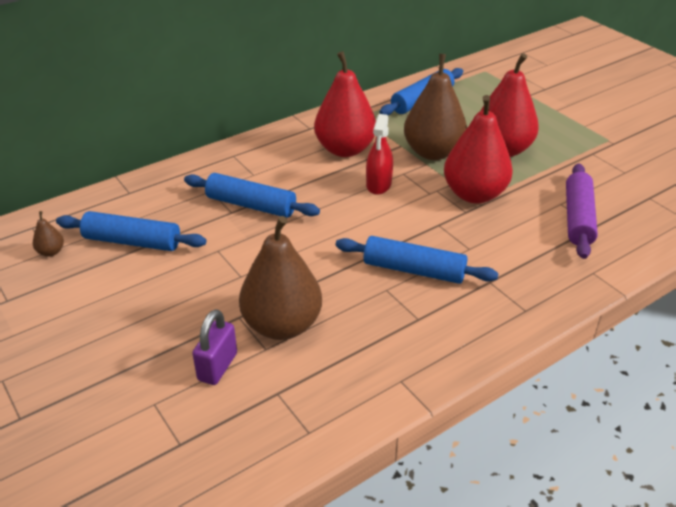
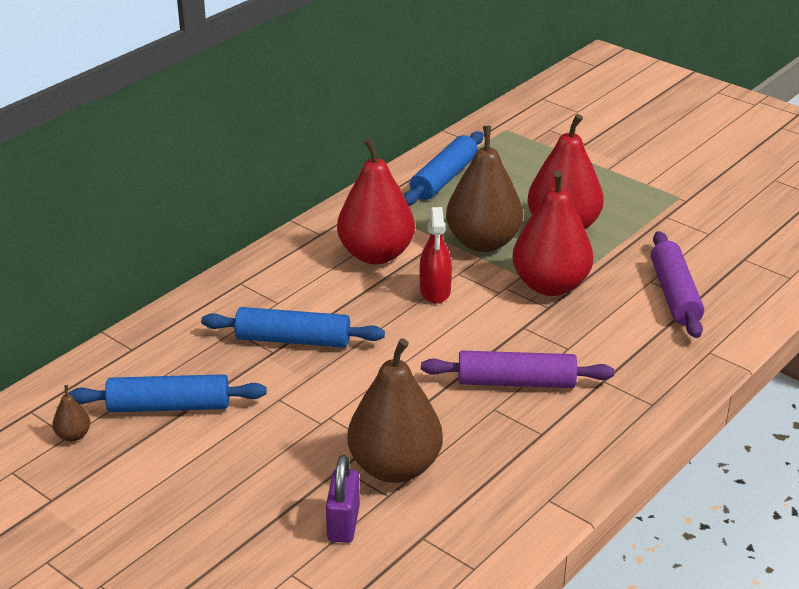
camera: 15 degrees left, 5 degrees down
blue rolling pin [336,236,499,284] -> purple rolling pin [421,351,614,388]

